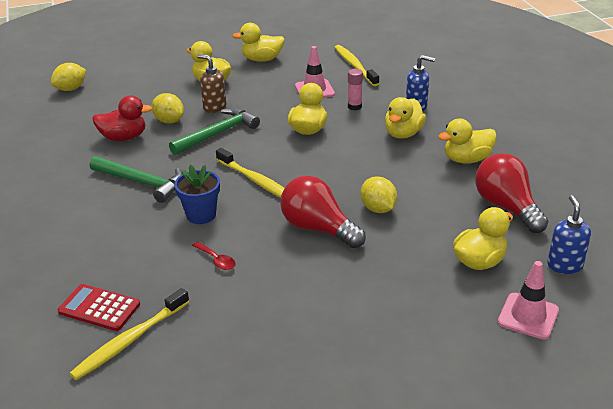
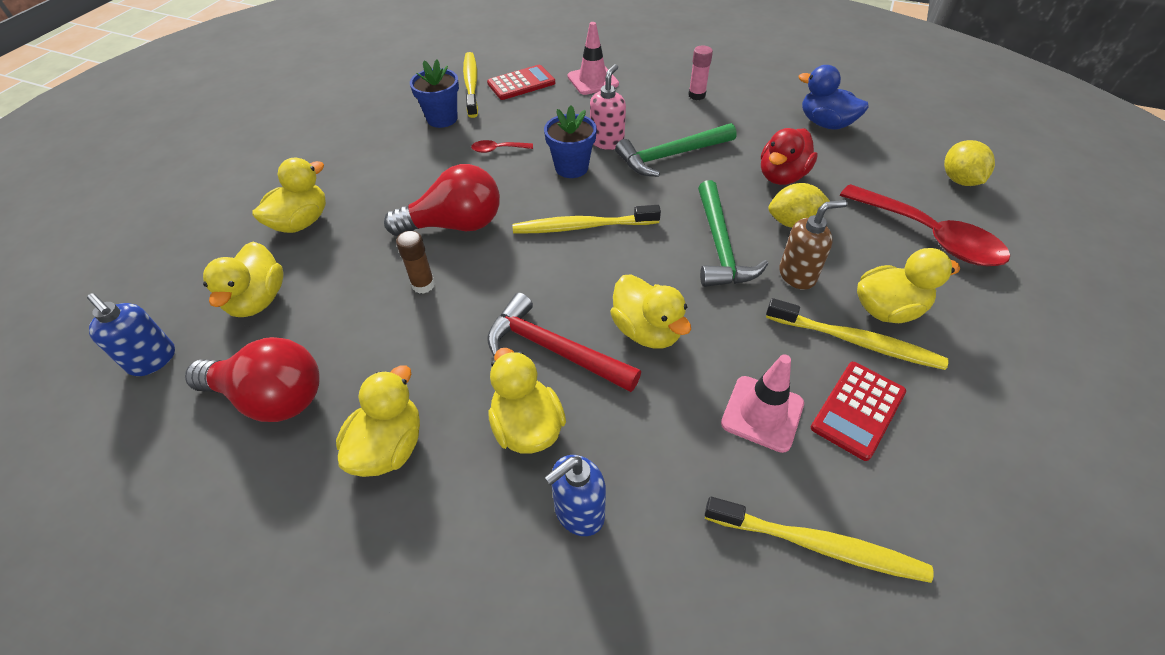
camera: 130 degrees right, 15 degrees up
yellow duck [232,23,285,62] -> yellow duck moved to [252,158,326,233]
pink glue stick [348,69,363,110] -> pink glue stick moved to [688,46,713,100]
yellow lemon [361,176,397,213] -> brown glue stick [396,231,435,294]
pink traffic cone [498,261,559,340] -> pink traffic cone moved to [567,22,619,95]
none -> blue flower pot [410,59,459,128]
none -> red hammer [487,293,641,392]
none -> pink soap dispenser [590,64,626,150]
none -> yellow toothbrush [766,298,949,370]
none -> blue duck [798,65,868,130]
none -> red calculator [811,362,906,461]
none -> red spoon [840,184,1010,266]

